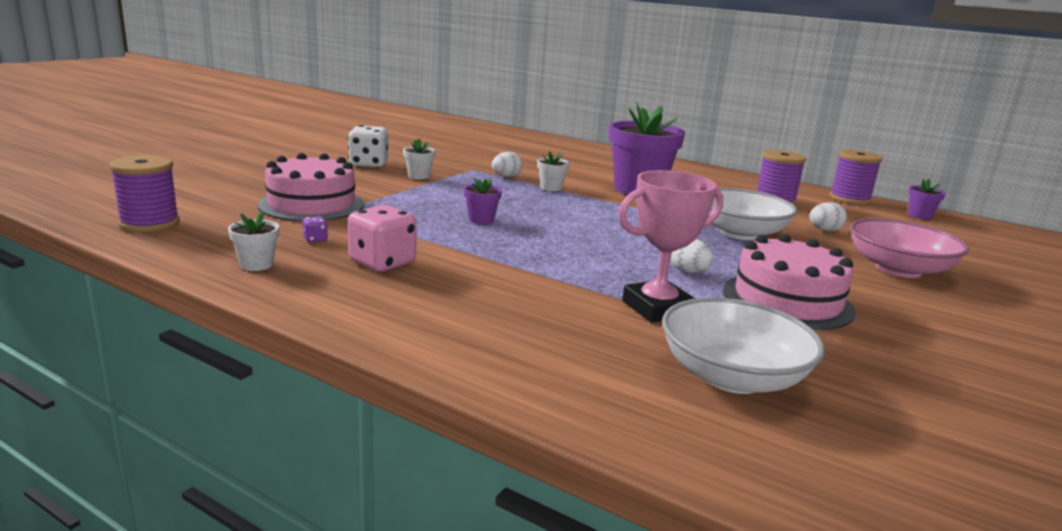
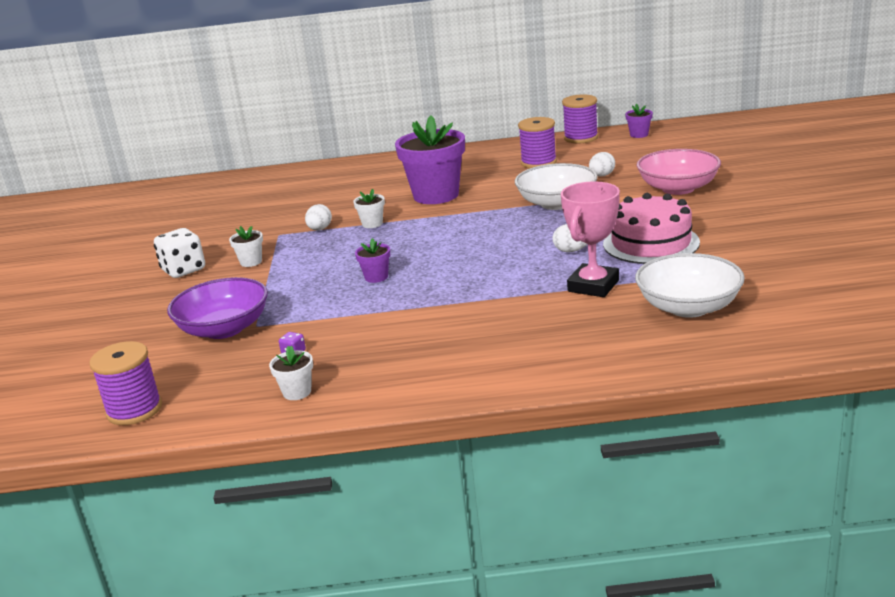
camera: 30 degrees left, 5 degrees up
pink cake [258,153,364,221] -> purple bowl [167,277,268,339]
pink dice [348,205,417,272] -> none

